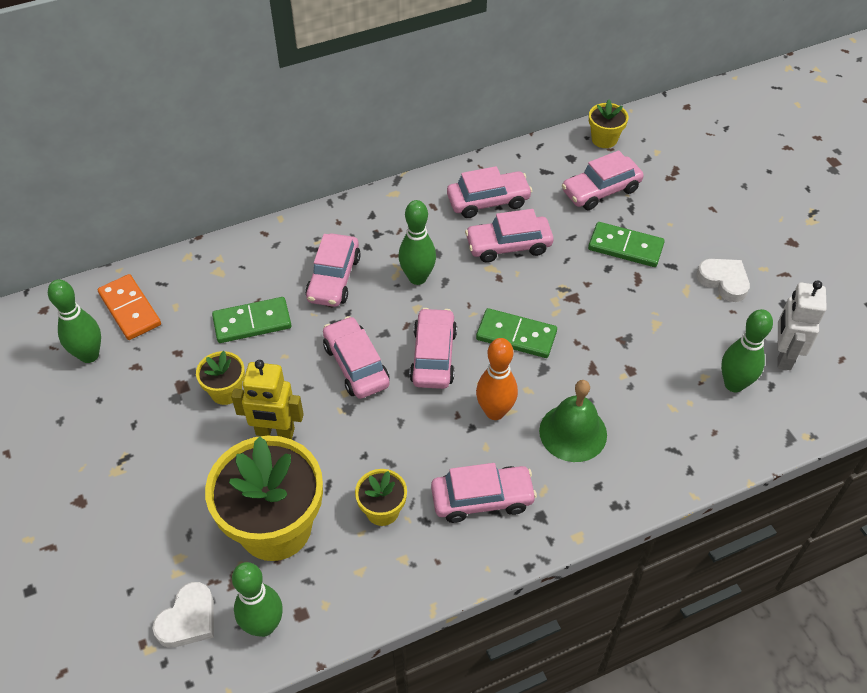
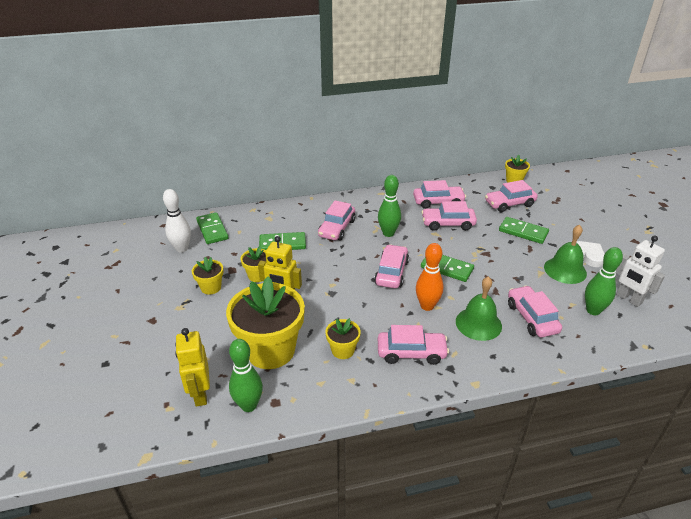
camera: 10 degrees right, 15 degrees down
green bowling pin [48,279,101,363] -> white bowling pin [163,189,191,253]
orange domino [98,274,161,340] -> green domino [196,212,229,244]
white heart [152,582,214,648] -> yellow robot [175,328,210,407]
pink car [323,316,390,399] -> pink car moved to [508,285,562,337]
white robot [777,280,827,370] -> white robot turned 60 degrees counterclockwise [615,235,665,307]
none -> yellow flower pot [192,257,224,294]
none -> green bell [544,225,587,284]

